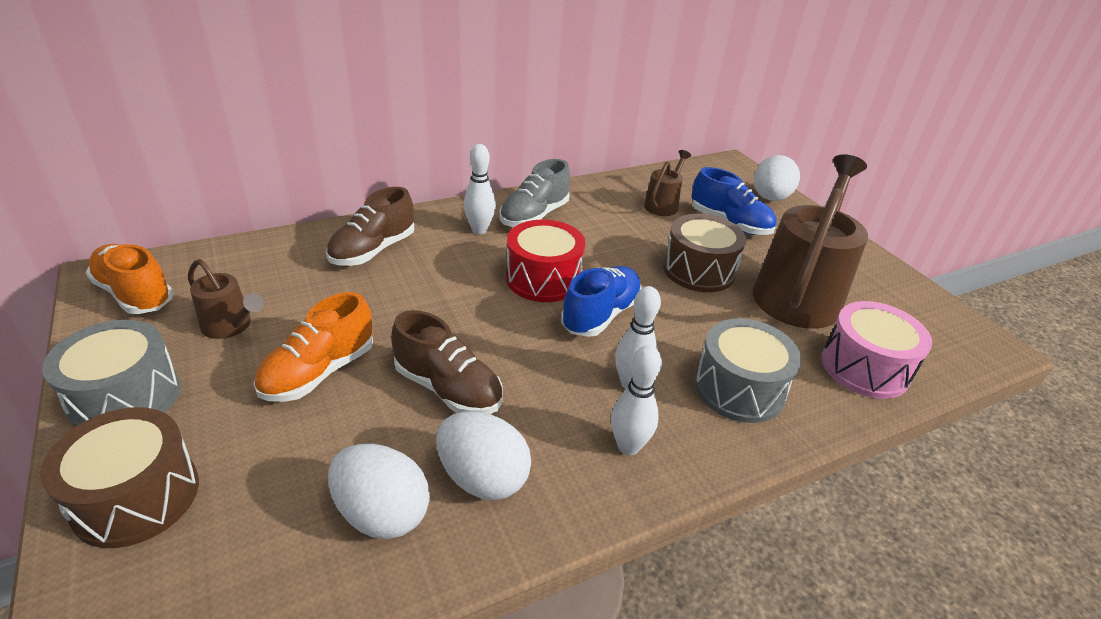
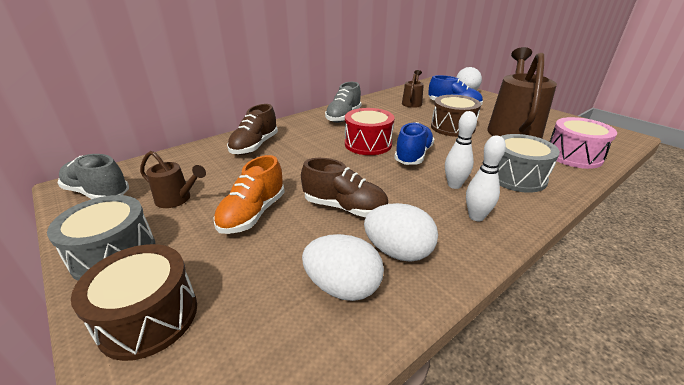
camera: 10 degrees left, 5 degrees down
orange shoe [86,244,174,314] -> grey shoe [57,154,129,199]
white bowling pin [464,144,496,234] -> none

